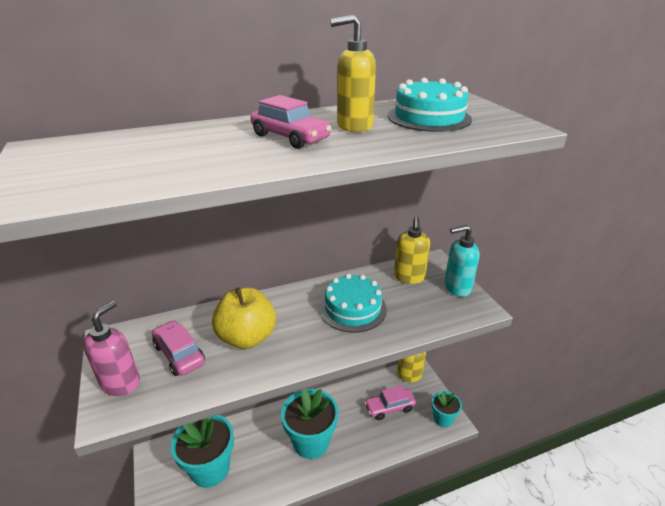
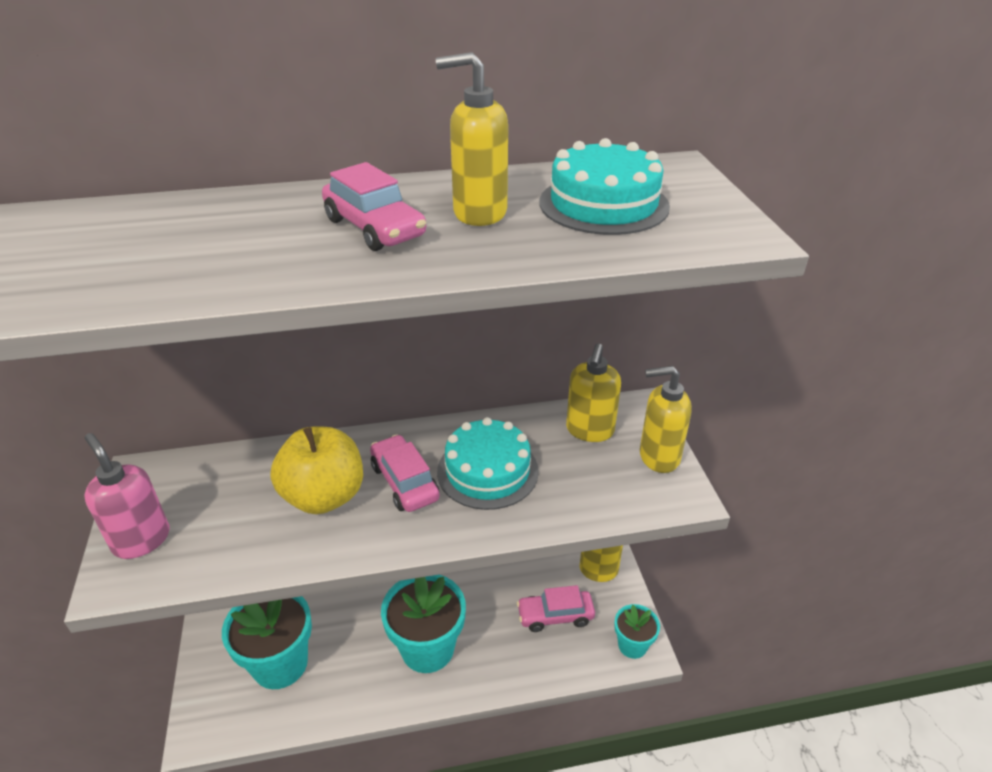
camera: 10 degrees right, 5 degrees up
pink soap dispenser [83,301,140,396] -> pink soap dispenser turned 75 degrees counterclockwise [84,433,169,559]
pink car [152,320,205,376] -> pink car moved to [370,434,440,512]
turquoise soap dispenser [444,225,479,297] -> yellow soap dispenser [640,366,692,473]

